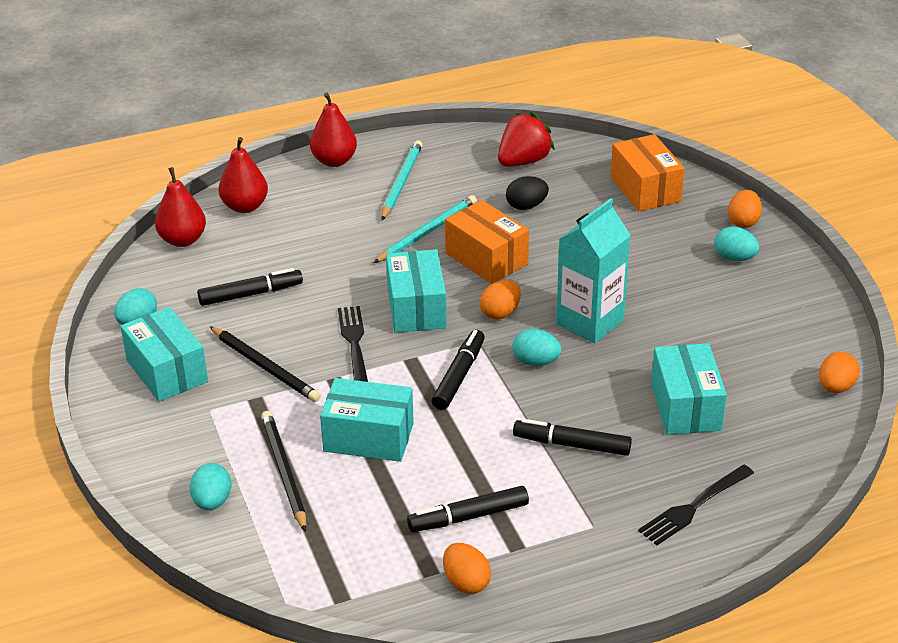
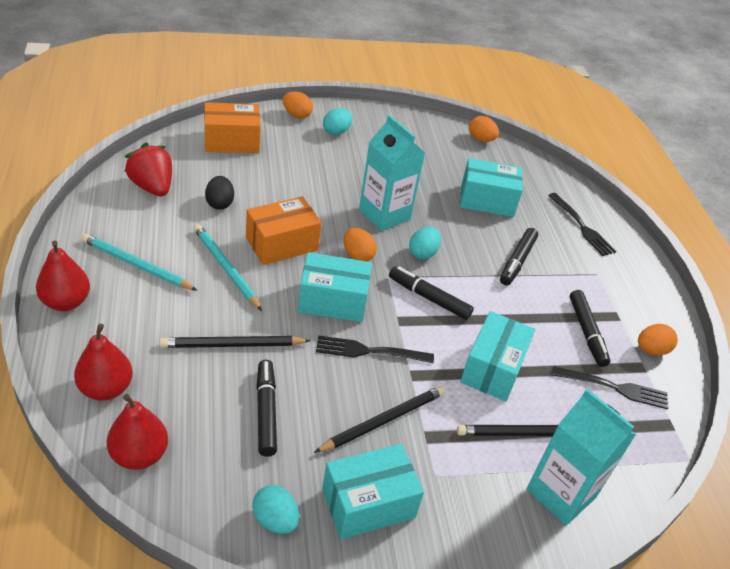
camera: 85 degrees left, 5 degrees up
turquoise egg [190,463,232,510] -> turquoise carton [527,389,636,525]
none -> black pencil [159,336,311,348]
none -> black fork [552,366,668,409]

